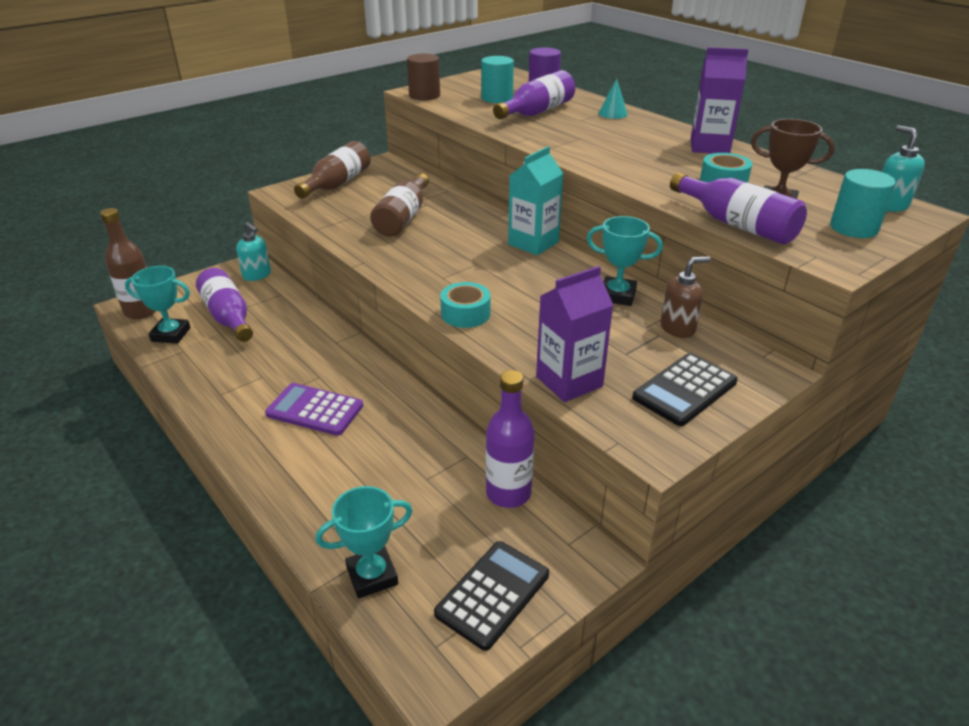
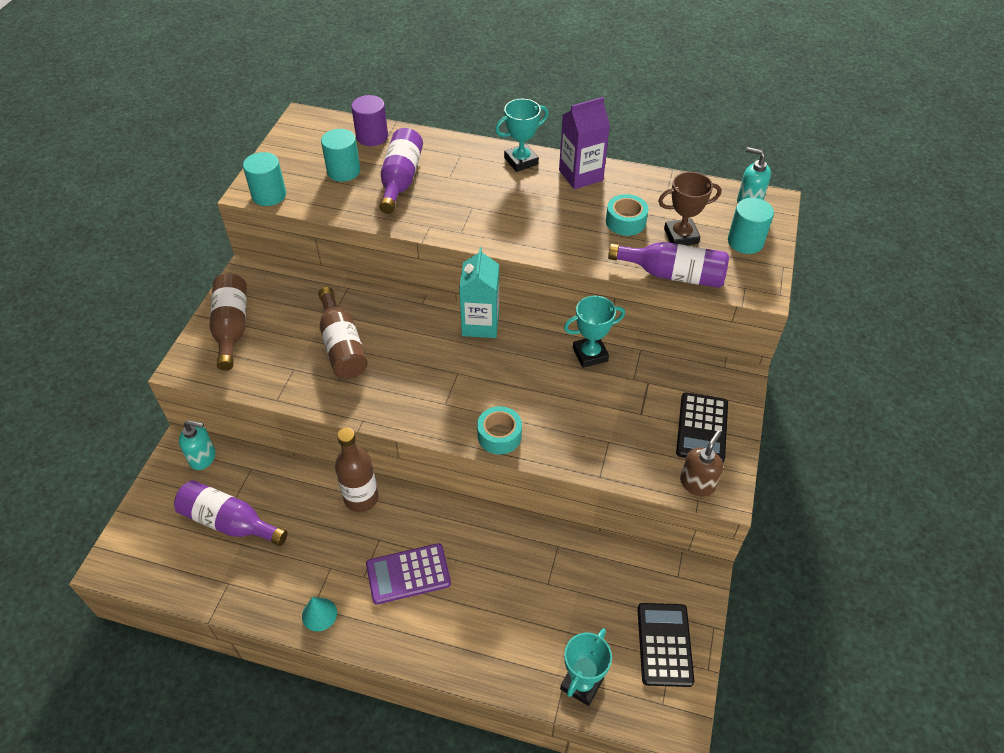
camera: 35 degrees left, 15 degrees up
brown bottle [100,208,156,319] -> brown bottle moved to [335,428,378,512]
turquoise trophy [125,266,190,344] -> turquoise trophy moved to [495,99,549,172]
brown cylinder [407,53,440,100] -> turquoise cylinder [243,152,286,206]
purple bottle [486,370,535,508] -> none
purple carton [536,266,613,402] -> none
turquoise cone [598,79,628,119] -> turquoise cone moved to [302,597,337,632]
brown soap dispenser [661,256,710,338] -> brown soap dispenser moved to [680,431,723,496]

